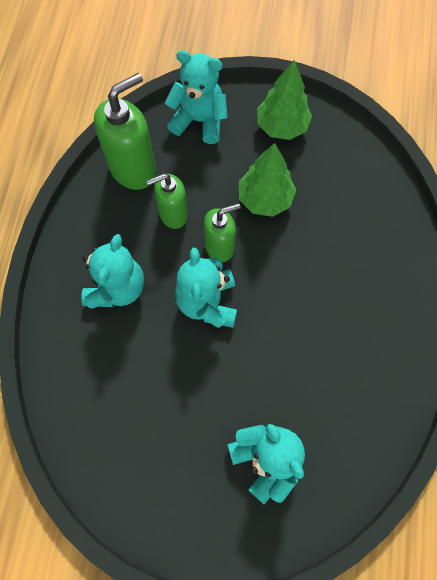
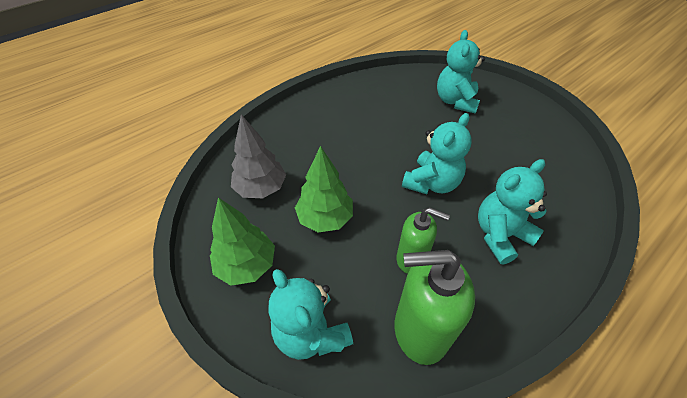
camera: 140 degrees left, 20 degrees down
green soap dispenser [203,203,241,262] -> none
none -> grey tree [231,114,286,198]

